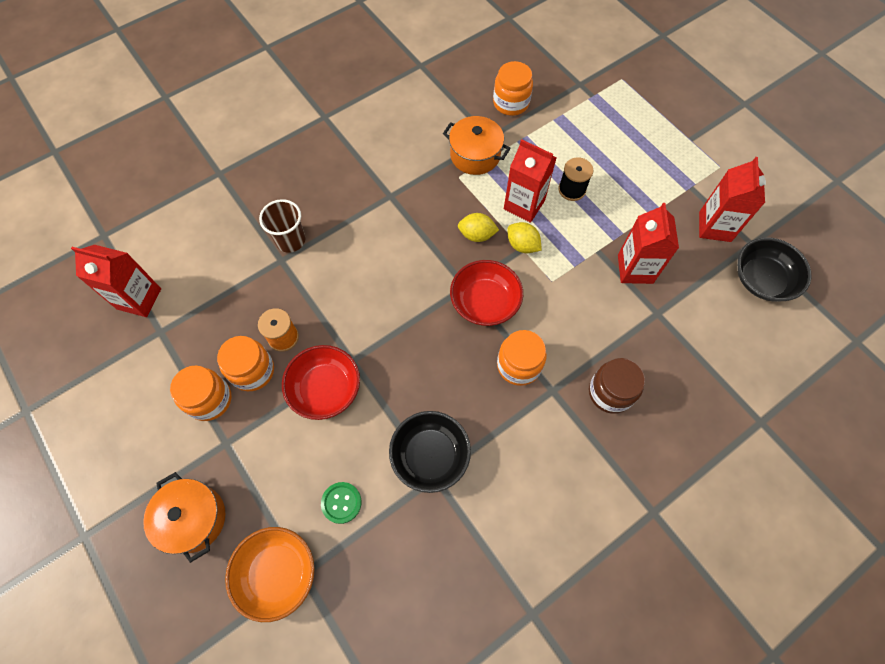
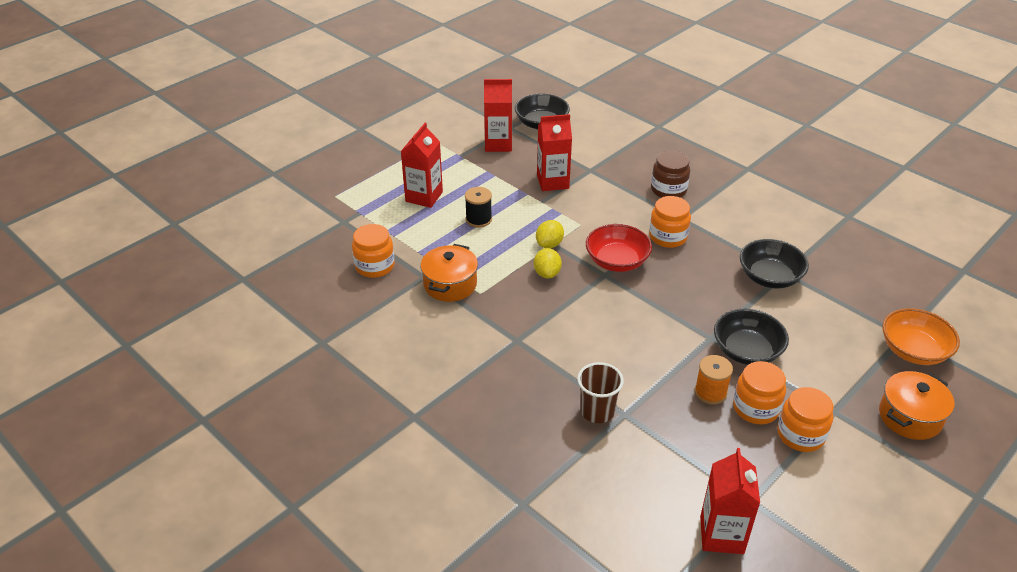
camera: 100 degrees left, 25 degrees down
red bowl [282,345,360,420] -> black bowl [714,309,789,365]
green button [321,482,362,524] -> none
red carton [504,139,556,223] -> red carton moved to [401,123,443,208]

